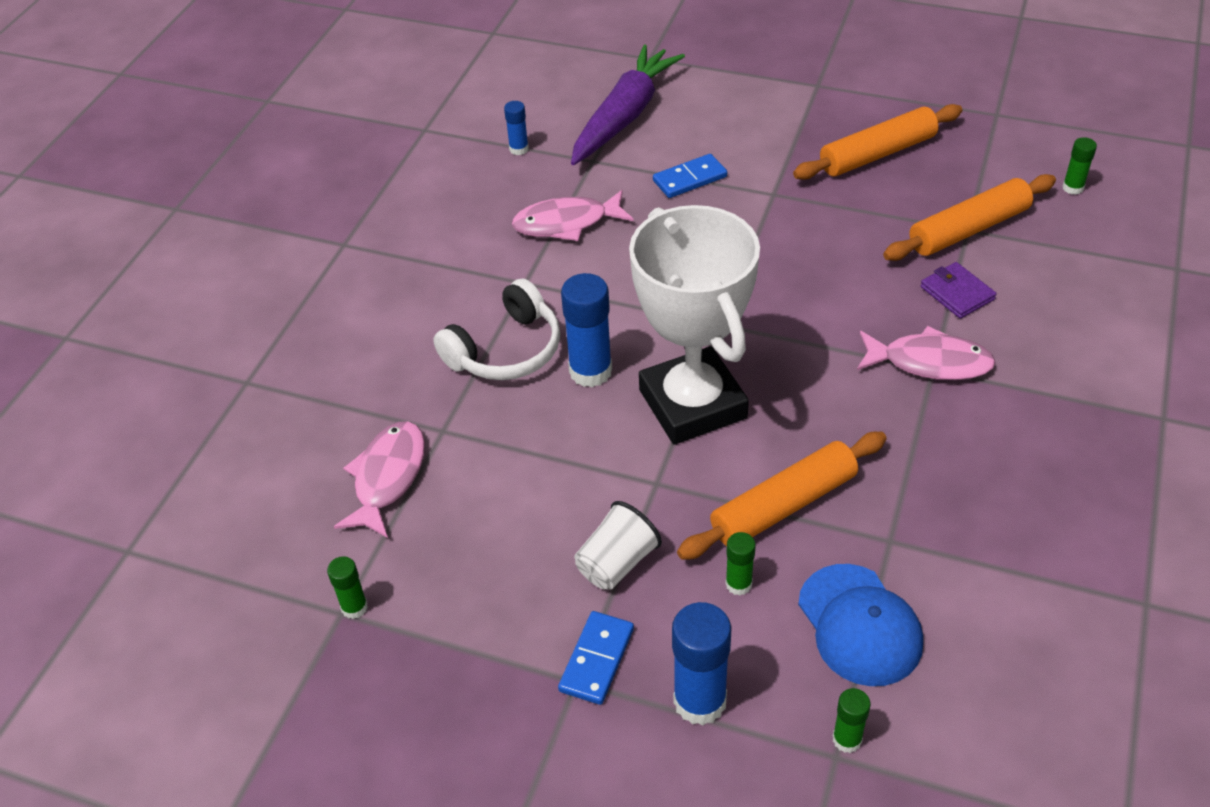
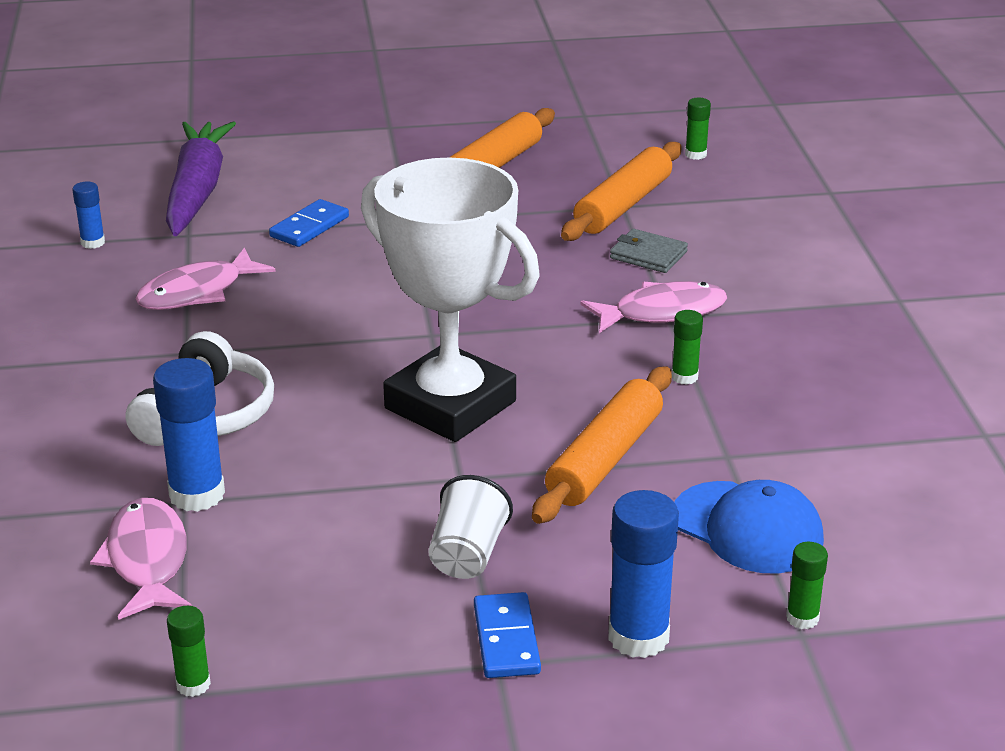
camera: 30 degrees left, 15 degrees down
blue glue stick [561,273,612,387] -> blue glue stick moved to [153,358,225,512]
green glue stick [725,532,756,596] -> green glue stick moved to [672,310,703,385]
purple wallet [921,262,996,319] -> grey wallet [610,229,688,273]

